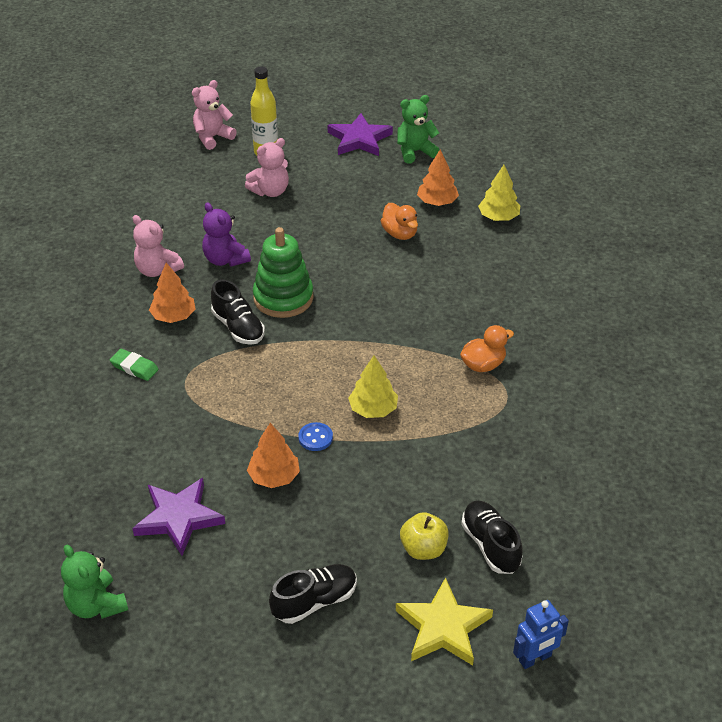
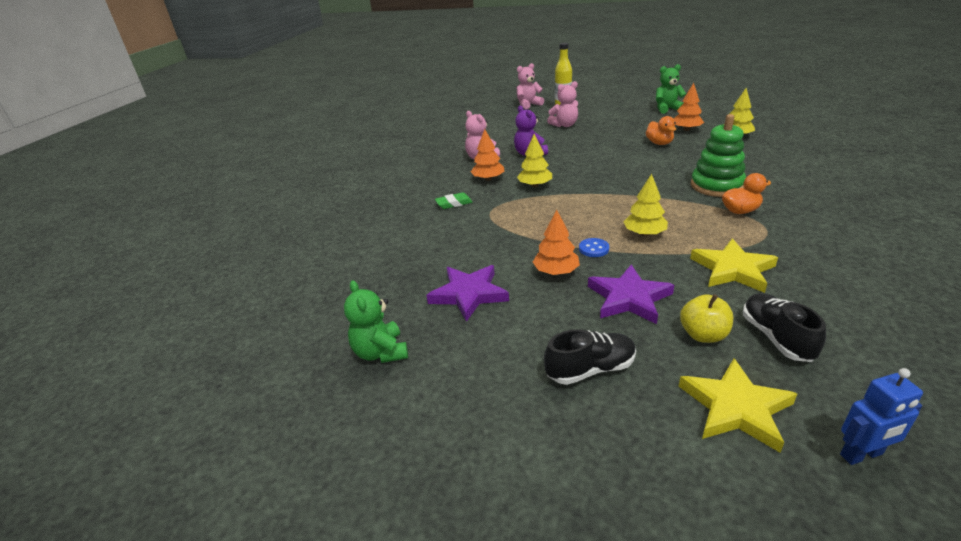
camera: 15 degrees right, 10 degrees down
green eraser [110,349,159,381] -> green eraser turned 60 degrees counterclockwise [435,192,473,209]
black shoe [211,279,265,345] -> yellow tree [517,134,552,187]
green stacking toy [253,227,314,318] -> green stacking toy moved to [691,114,746,197]
purple star [328,113,393,156] -> purple star moved to [588,265,674,324]
none -> yellow star [690,239,778,293]

